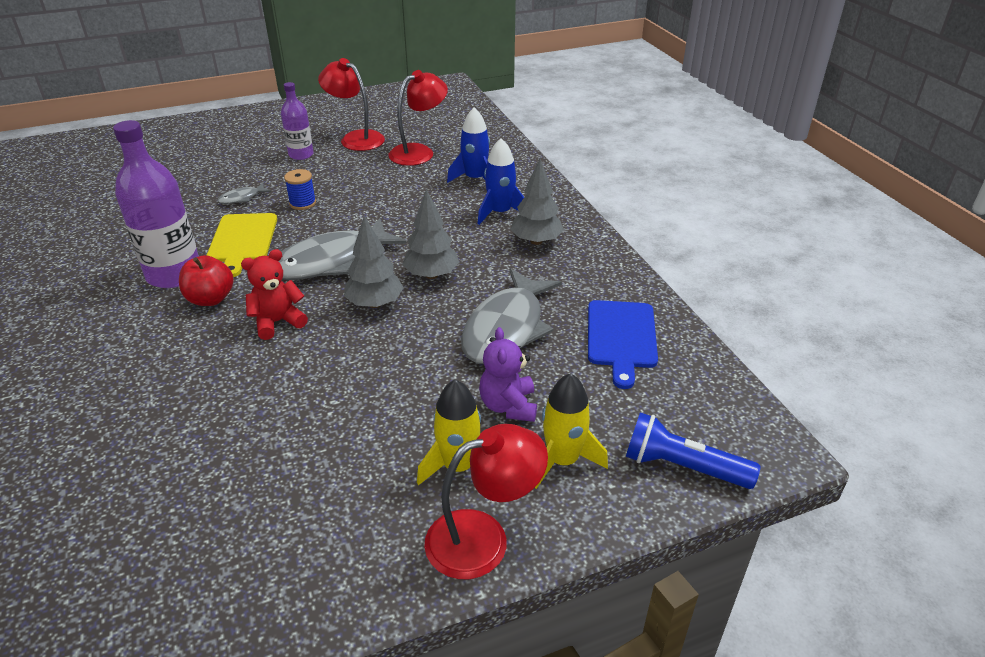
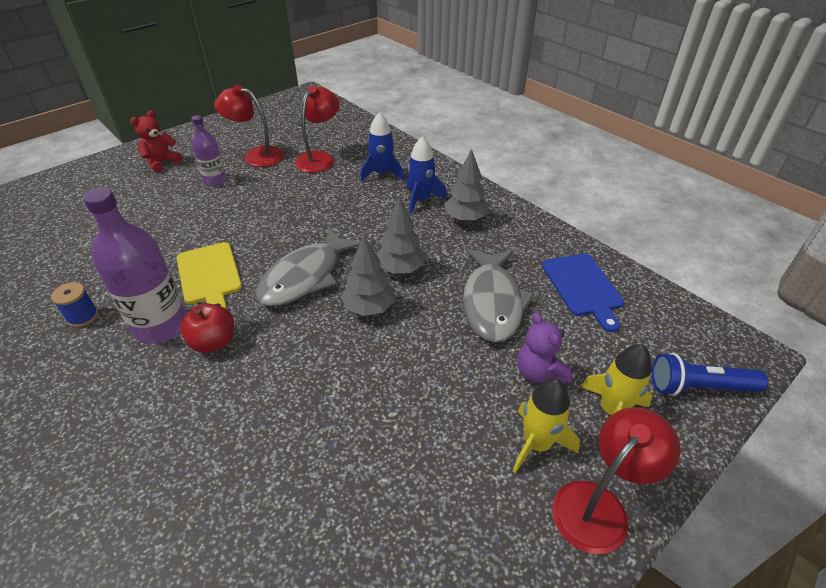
camera: 20 degrees left, 5 degrees up
grey fish [218,183,271,204] -> none
red teddy bear [241,249,308,340] -> red teddy bear moved to [130,110,182,172]
blue spool [284,169,316,210] -> blue spool moved to [51,282,98,327]

